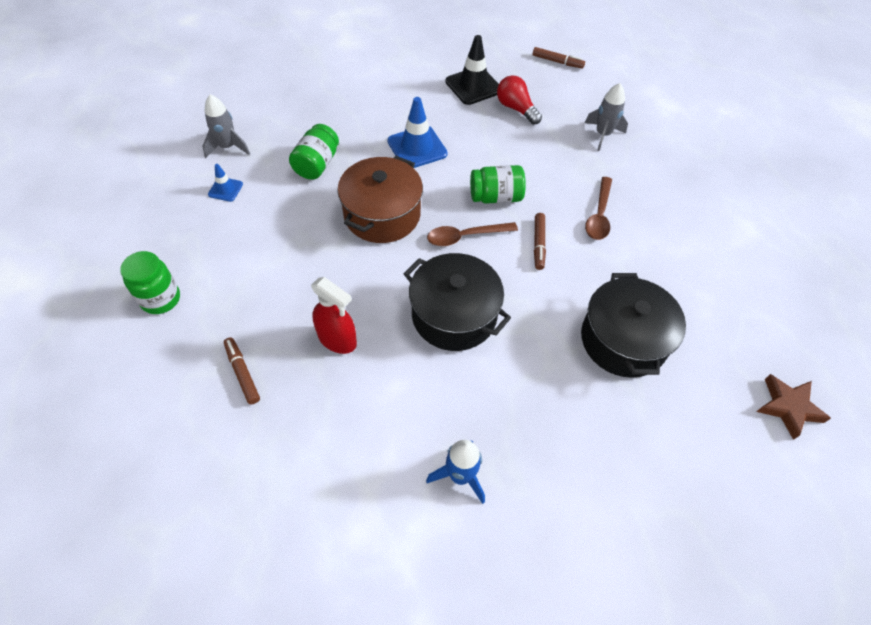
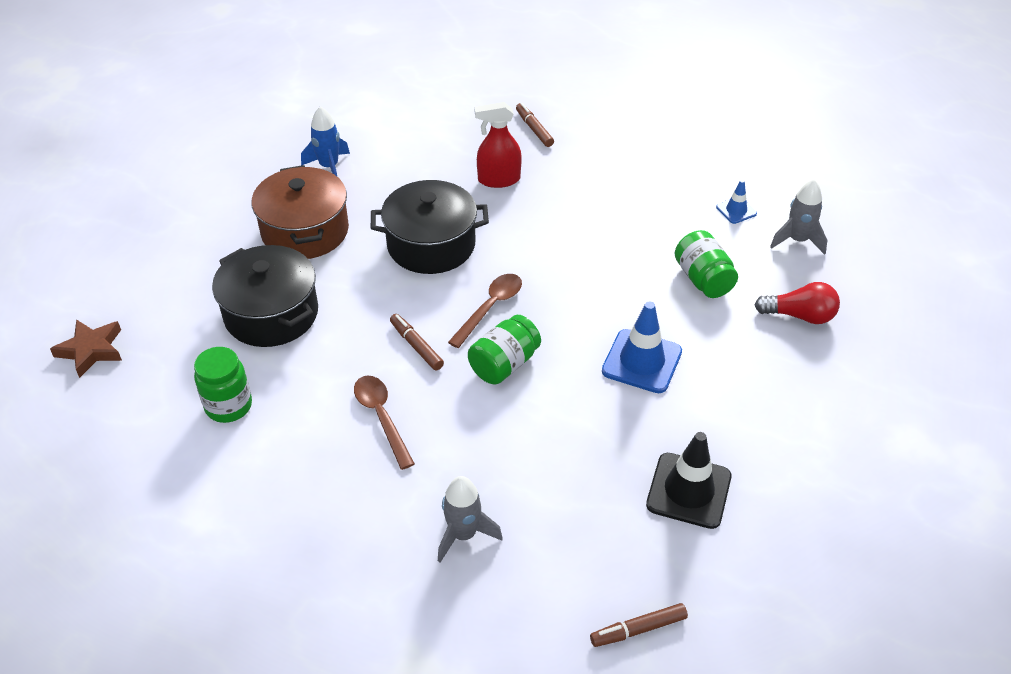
camera: 140 degrees right, 10 degrees down
green jar [120,251,180,314] -> green jar moved to [194,347,252,423]
brown marker [224,337,260,404] -> brown marker turned 135 degrees counterclockwise [516,103,554,147]
brown pot [338,156,423,243] -> brown pot moved to [252,165,349,259]
red light bulb [497,75,542,125] -> red light bulb moved to [755,282,840,324]

